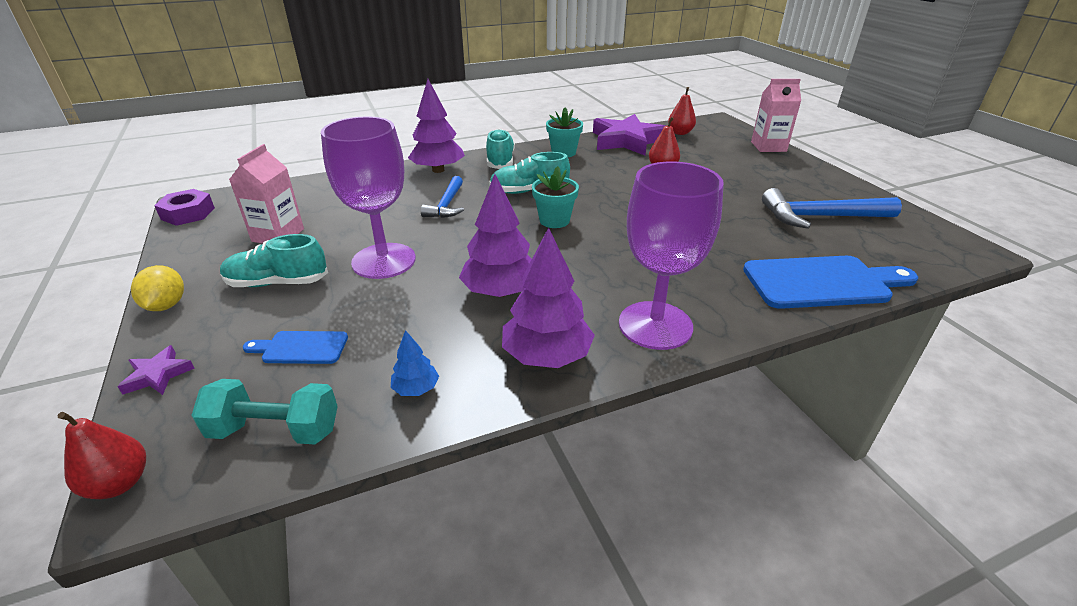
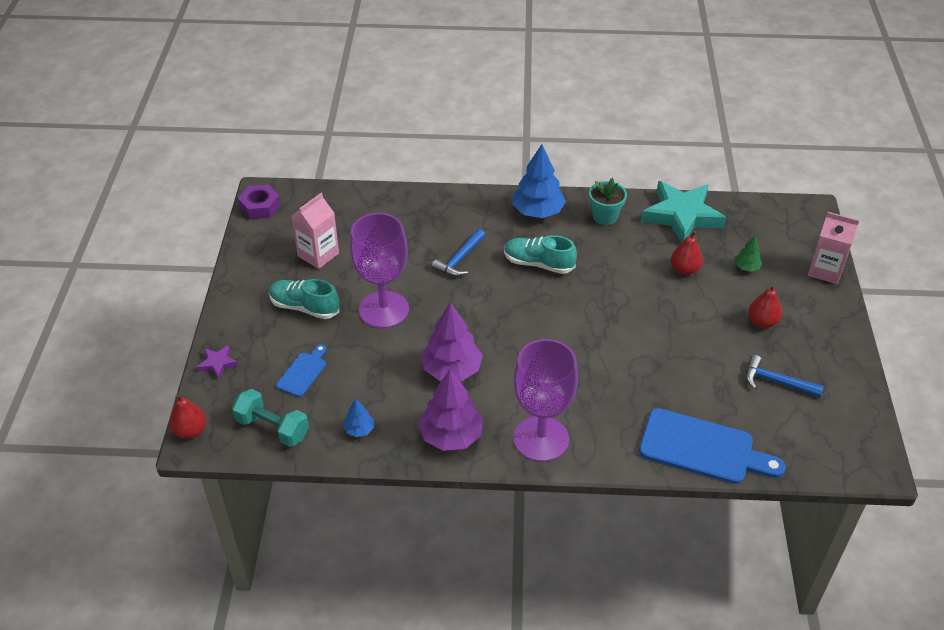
camera: 25 degrees right, 10 degrees up
yellow lemon [131,265,184,311] -> none
blue cutting board [243,331,348,364] -> blue cutting board turned 90 degrees clockwise [276,344,326,397]
purple tree [408,79,465,173] -> none
turquoise shoe [486,129,515,169] -> blue tree [512,144,566,218]
turquoise flower pot [532,166,579,228] -> none
purple star [593,114,666,155] -> turquoise star [641,181,726,243]
red pear [668,87,696,135] -> red pear moved to [748,284,782,328]
blue hammer [762,188,902,229] -> blue hammer [746,355,824,397], size x0.63
none -> green tree [735,236,762,272]

